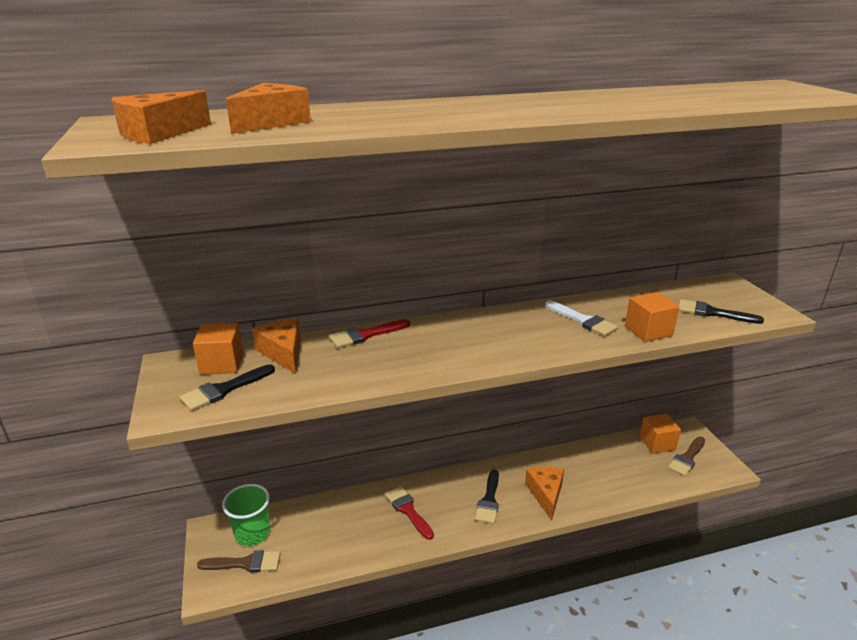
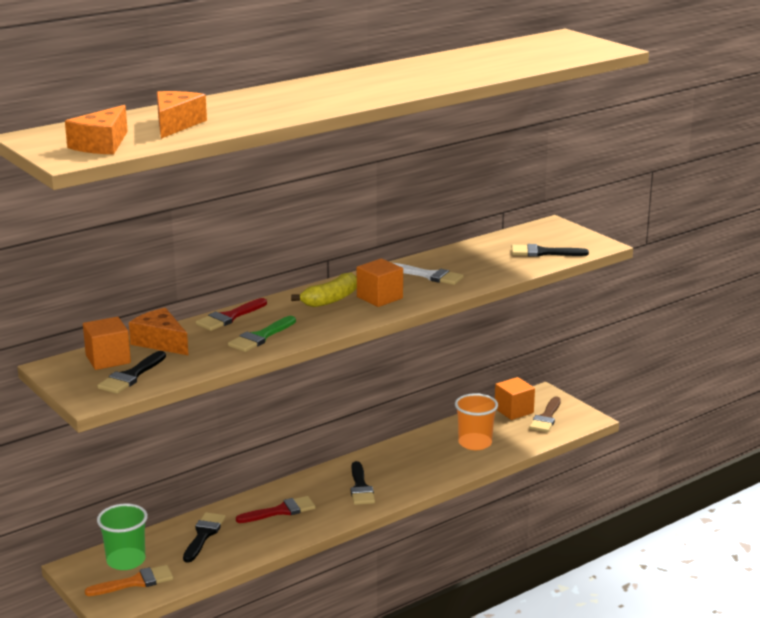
camera: 20 degrees left, 5 degrees down
brown brush [197,550,281,573] -> orange brush [85,565,174,596]
red brush [385,486,434,540] -> red brush turned 120 degrees clockwise [236,496,316,523]
orange cheese [525,467,564,520] -> none
orange cube [625,292,679,342] -> orange cube moved to [357,259,403,307]
none -> black brush [183,512,226,563]
none -> green brush [228,316,296,352]
none -> yellow banana [291,273,357,307]
none -> orange cup [455,393,498,450]

